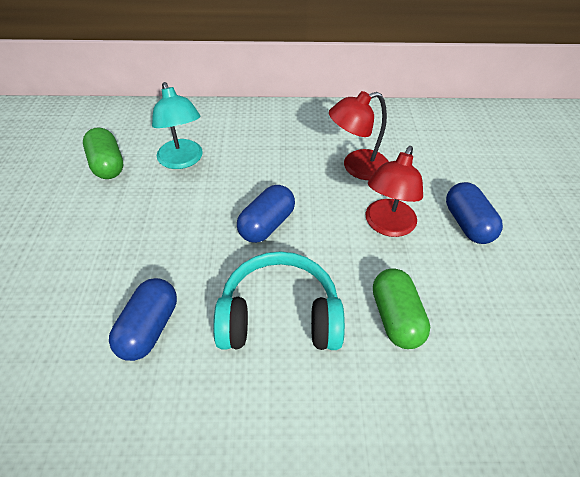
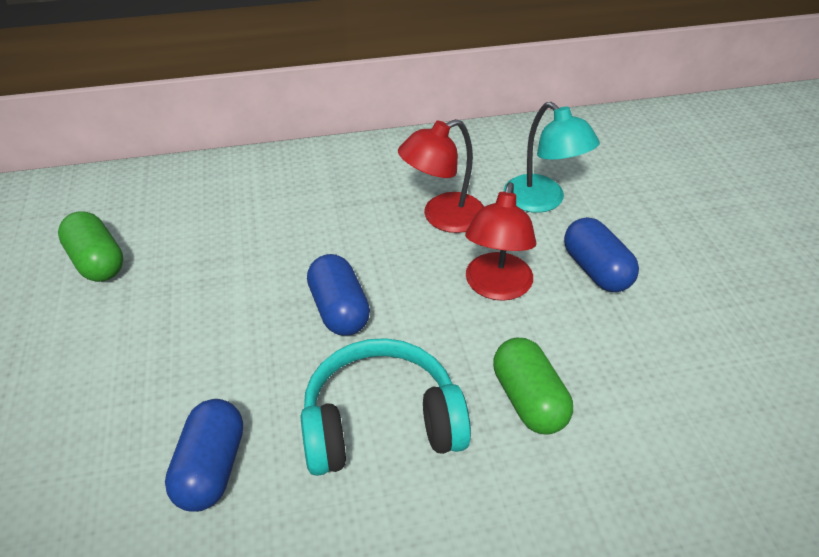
camera: 10 degrees left, 5 degrees down
turquoise lamp [152,82,203,169] -> turquoise lamp moved to [504,102,600,213]
blue capsule [237,185,295,243] -> blue capsule turned 45 degrees counterclockwise [307,254,370,336]

